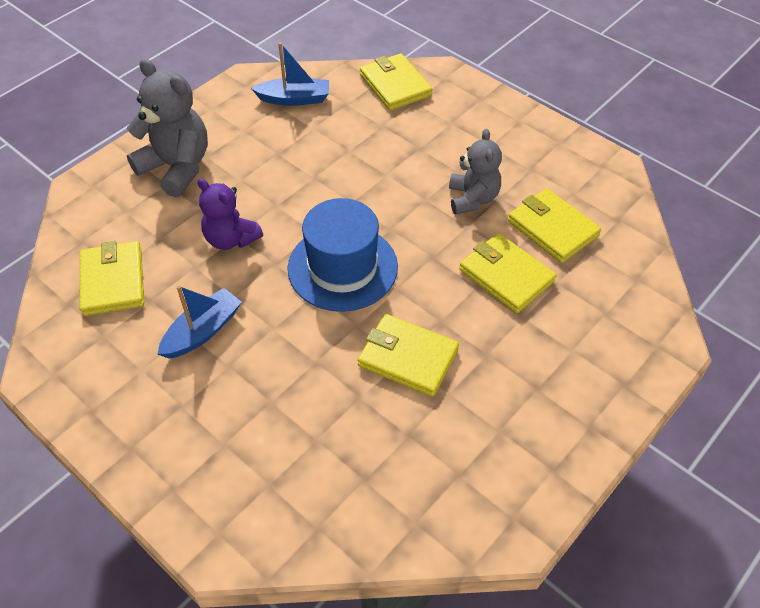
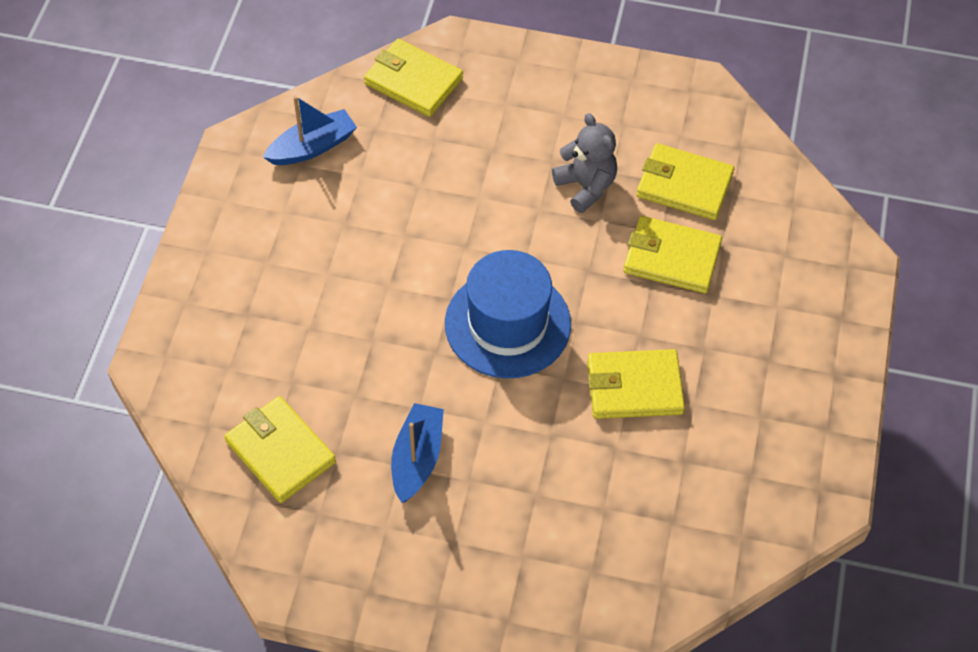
camera: 30 degrees left, 5 degrees up
grey teddy bear [127,59,208,197] -> none
purple teddy bear [197,178,263,250] -> none

